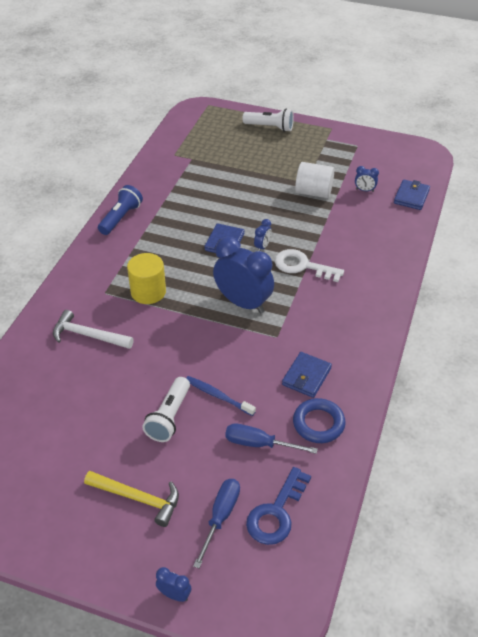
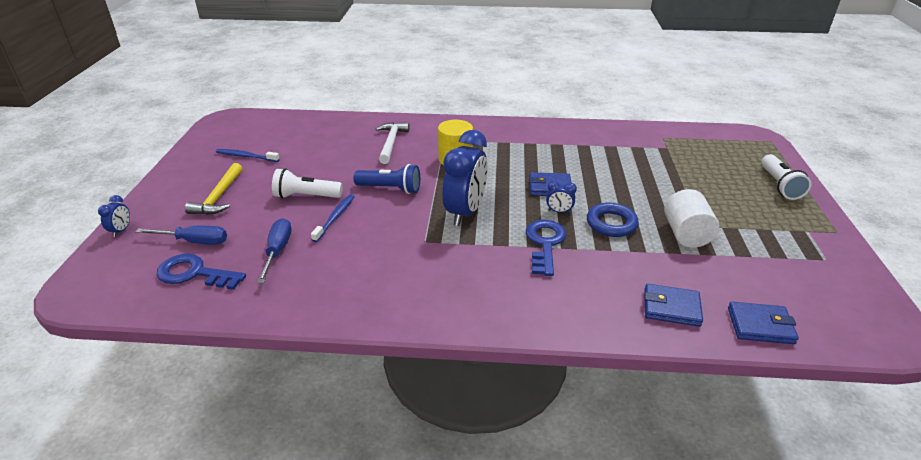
camera: 75 degrees right, 10 degrees down
blue flashlight [98,185,143,235] -> blue flashlight moved to [353,164,420,194]
white key [275,249,344,282] -> blue key [526,220,567,276]
blue wallet [282,352,332,398] -> blue wallet moved to [644,284,703,327]
blue ring [293,398,346,443] -> blue ring moved to [587,203,639,237]
blue clock [355,166,379,192] -> none
none -> blue toothbrush [216,149,280,162]

